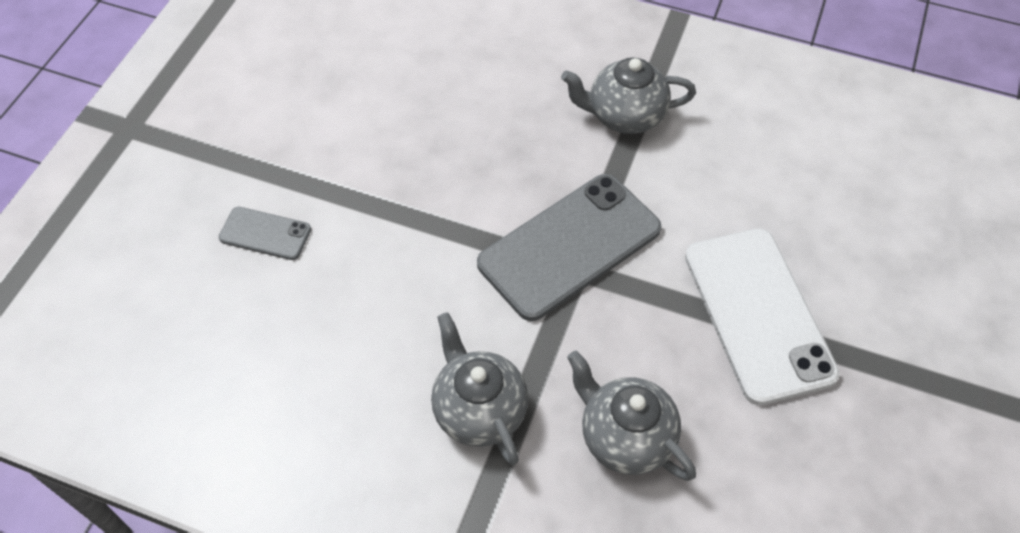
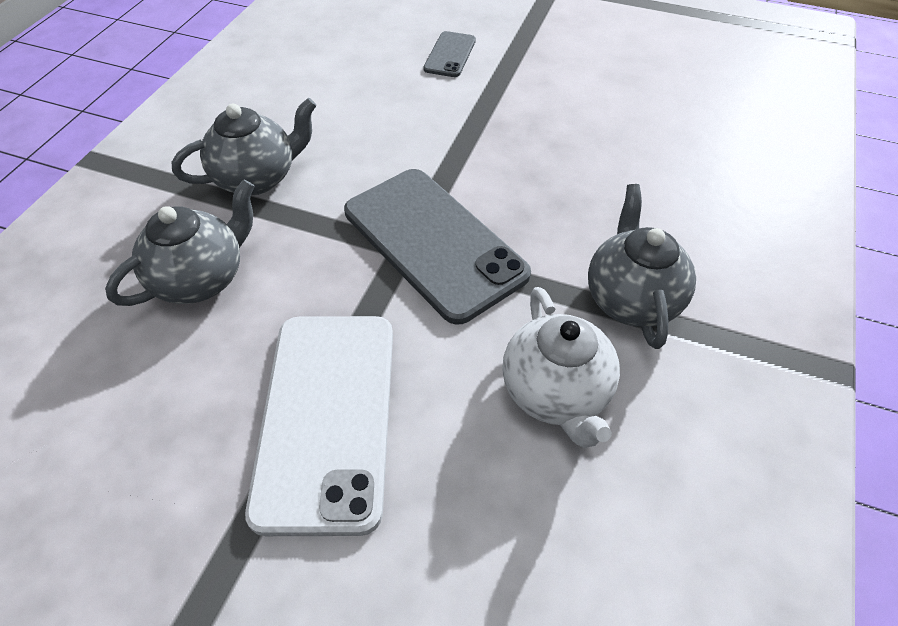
camera: 90 degrees right, 5 degrees down
white phone [685,228,840,405] -> white phone turned 75 degrees counterclockwise [245,316,393,536]
none -> white teapot [502,287,620,448]

